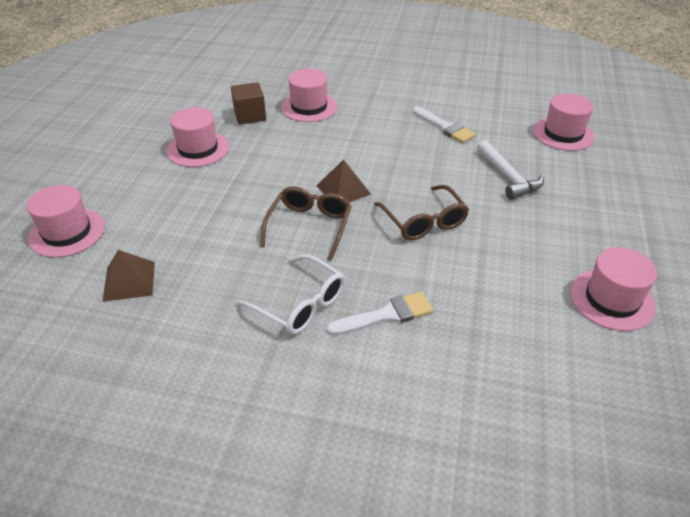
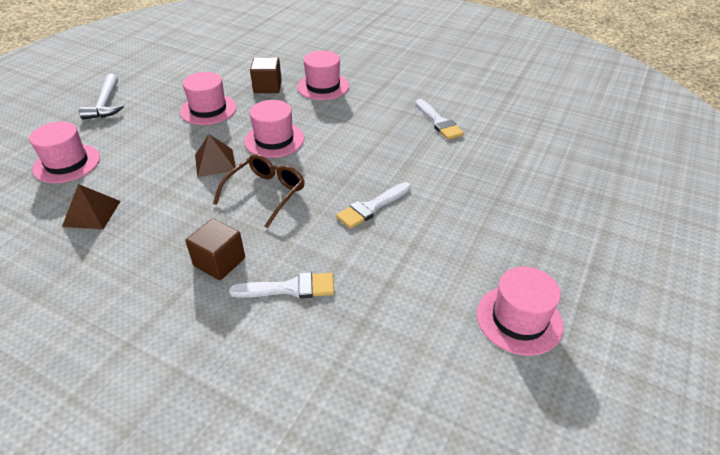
camera: 15 degrees right, 0 degrees up
white glasses [236,254,345,335] -> brown cube [185,218,245,280]
brown pyramid [317,159,371,203] -> brown pyramid moved to [195,134,236,177]
brown glasses [374,185,469,240] -> white brush [336,182,411,229]
white hammer [477,140,544,200] -> white hammer moved to [79,74,124,120]
pink hat [533,93,595,151] -> pink hat moved to [244,100,304,158]

